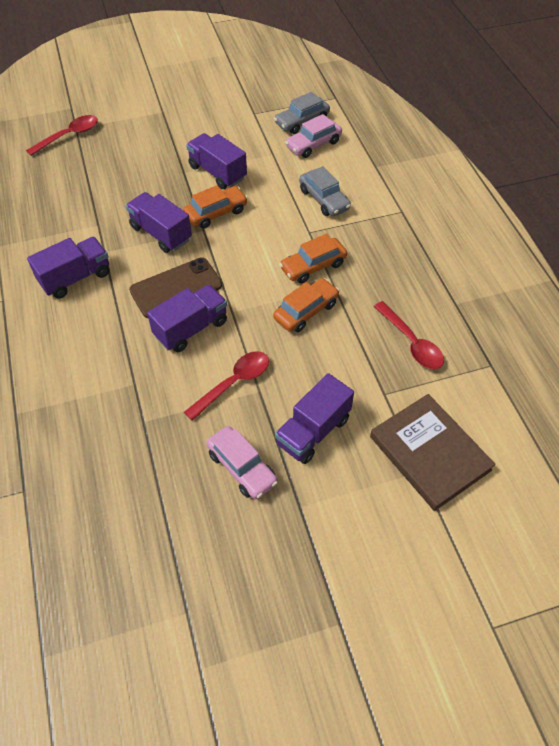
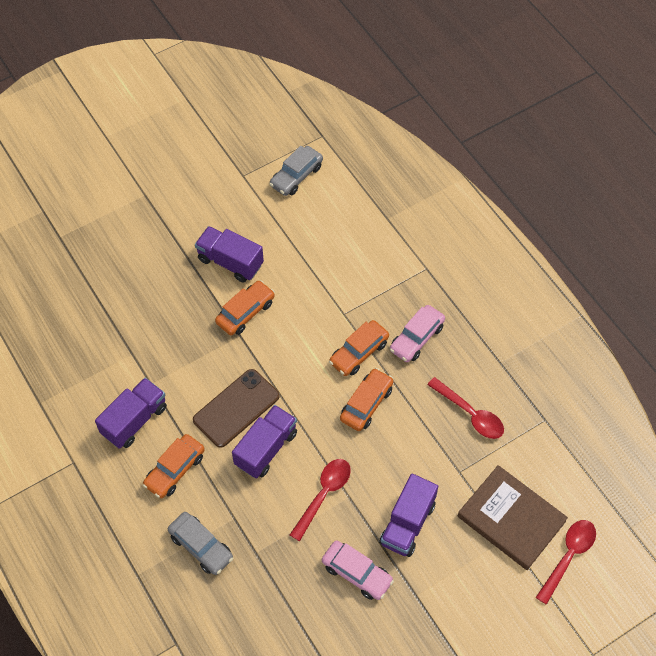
camera: 15 degrees left, 5 degrees up
red spoon [26,115,98,156] -> red spoon moved to [536,520,596,605]
purple truck [126,192,192,253] -> none
pink car [285,114,342,158] -> pink car moved to [390,305,445,362]
grey car [299,166,351,216] -> grey car moved to [168,512,233,575]
none -> orange car [143,434,205,498]

